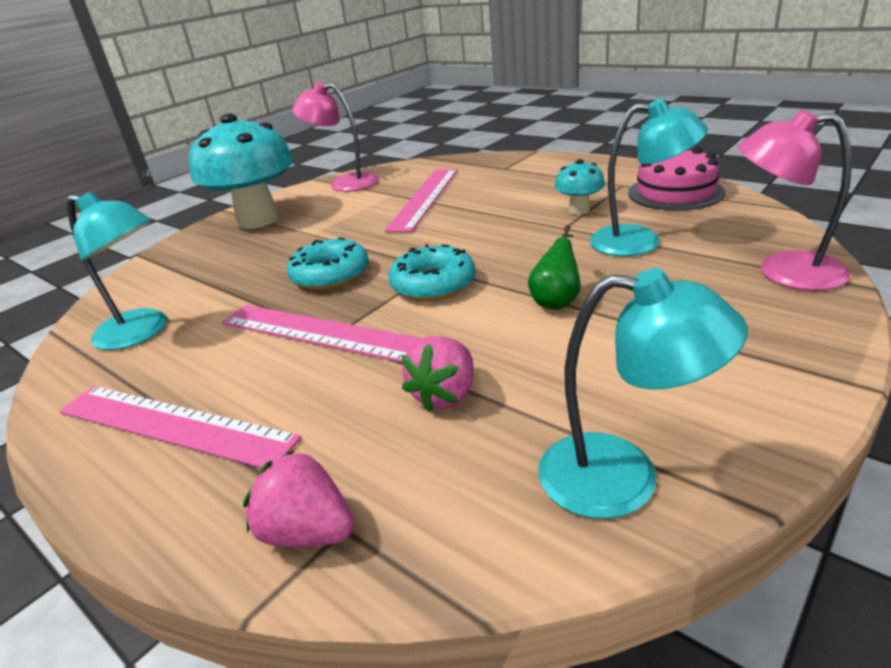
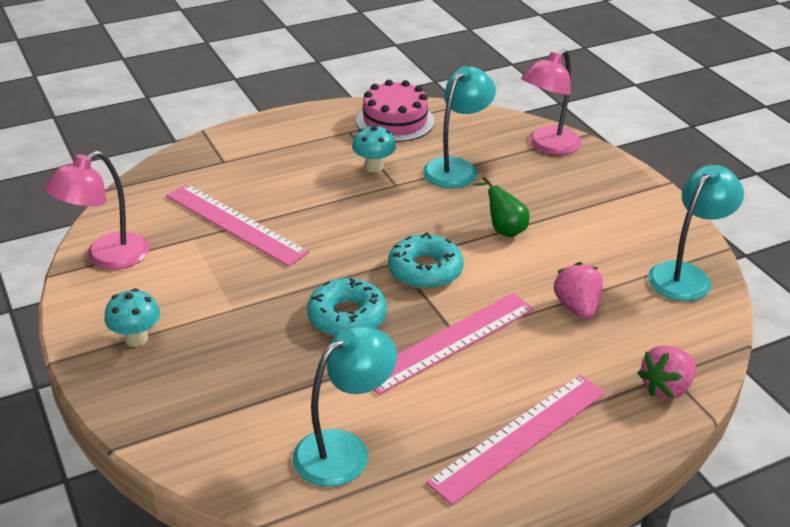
camera: 70 degrees left, 5 degrees up
turquoise mushroom [189,113,293,229] -> turquoise mushroom [104,288,160,347], size x0.44
pink strawberry [401,336,474,412] -> pink strawberry turned 150 degrees counterclockwise [553,262,603,319]

